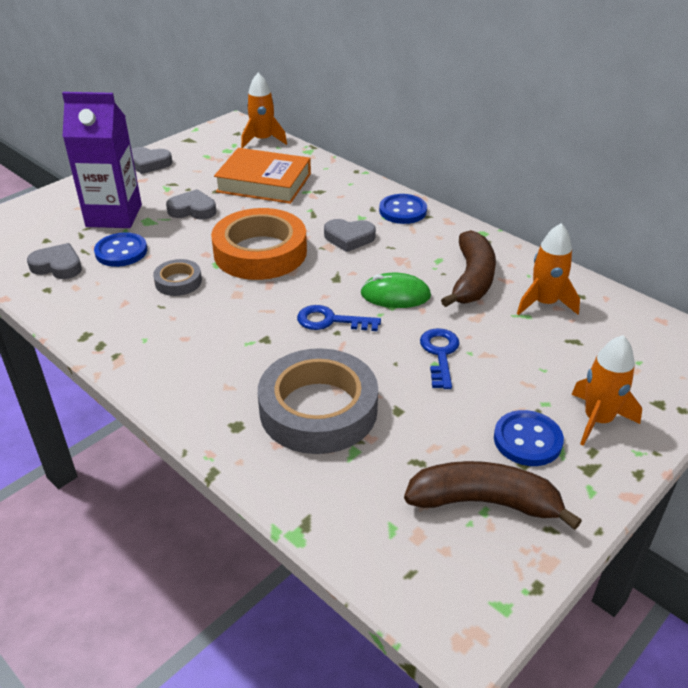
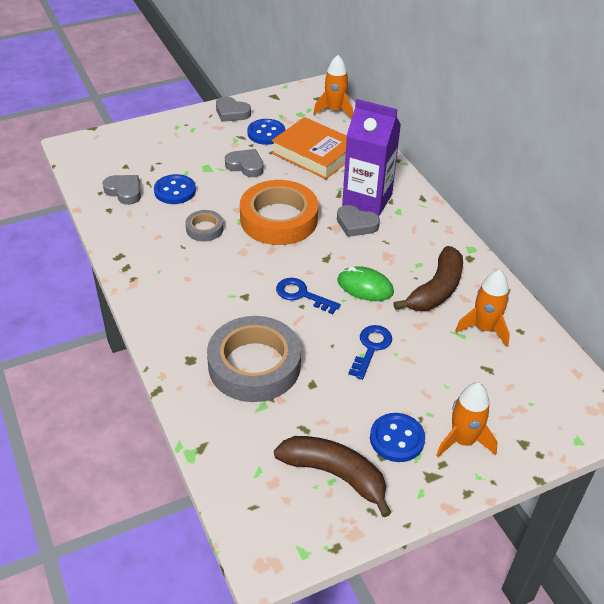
camera: 20 degrees right, 5 degrees up
purple carton [62,92,142,228] -> purple carton moved to [342,99,401,216]
blue button [379,194,427,224] -> blue button moved to [247,119,285,145]

